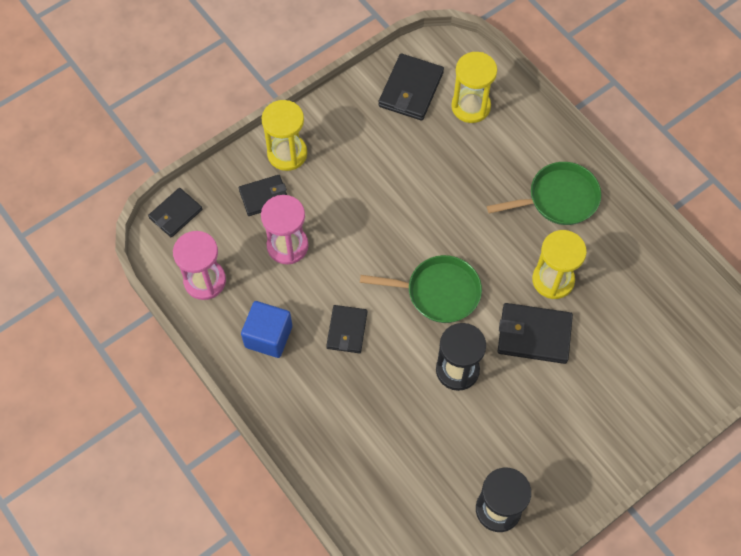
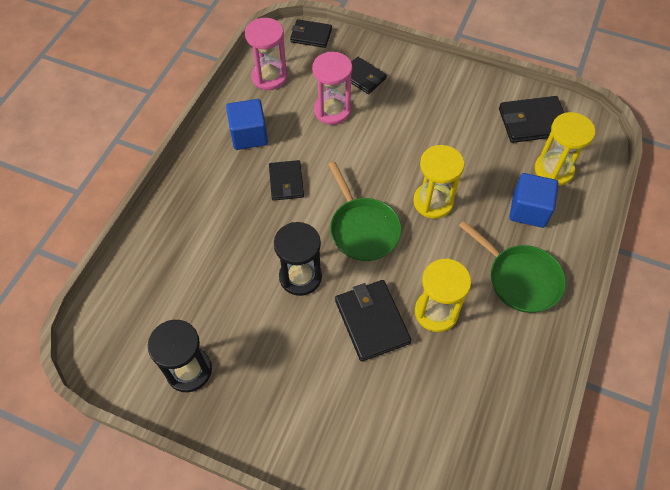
camera: 60 degrees right, 5 degrees down
yellow hourglass [262,100,307,171] -> yellow hourglass moved to [413,145,464,219]
black wallet [326,305,367,353] -> black wallet turned 75 degrees counterclockwise [269,160,304,201]
none -> blue cube [509,173,558,228]

